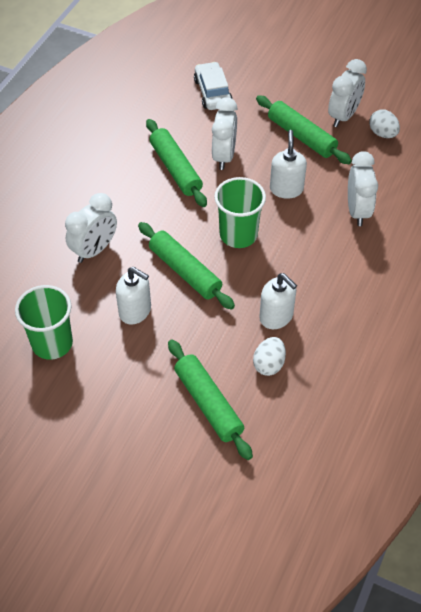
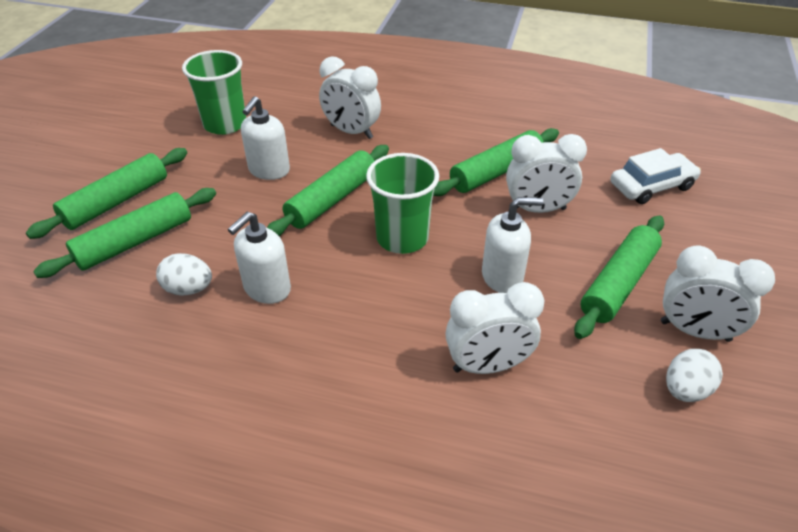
camera: 80 degrees right, 10 degrees down
none -> green rolling pin [26,148,187,239]

